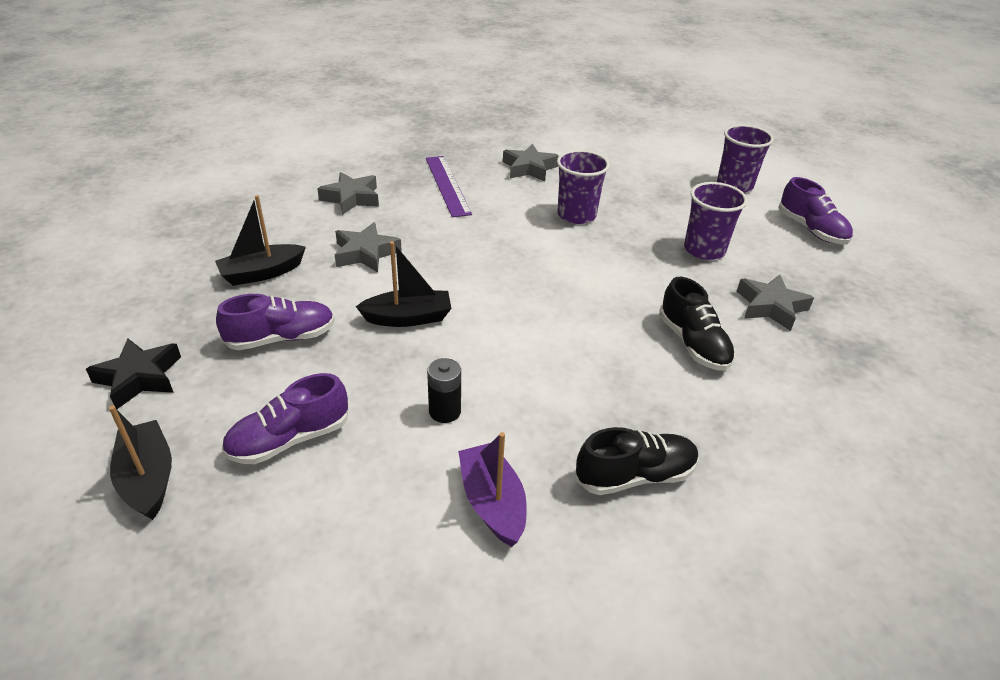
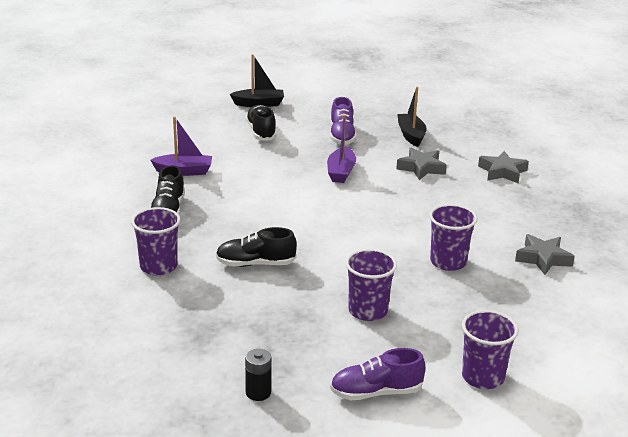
camera: 110 degrees right, 10 degrees down
black star [86,338,181,409] -> none
purple shoe [222,373,348,464] -> black shoe [245,105,277,141]
black boat [356,241,451,327] -> purple boat [327,115,356,183]
purple ruler [426,156,472,217] -> none
black battery [427,358,461,423] -> black battery moved to [245,349,271,401]
grey star [737,275,814,331] -> none
none -> purple cup [131,207,180,275]

